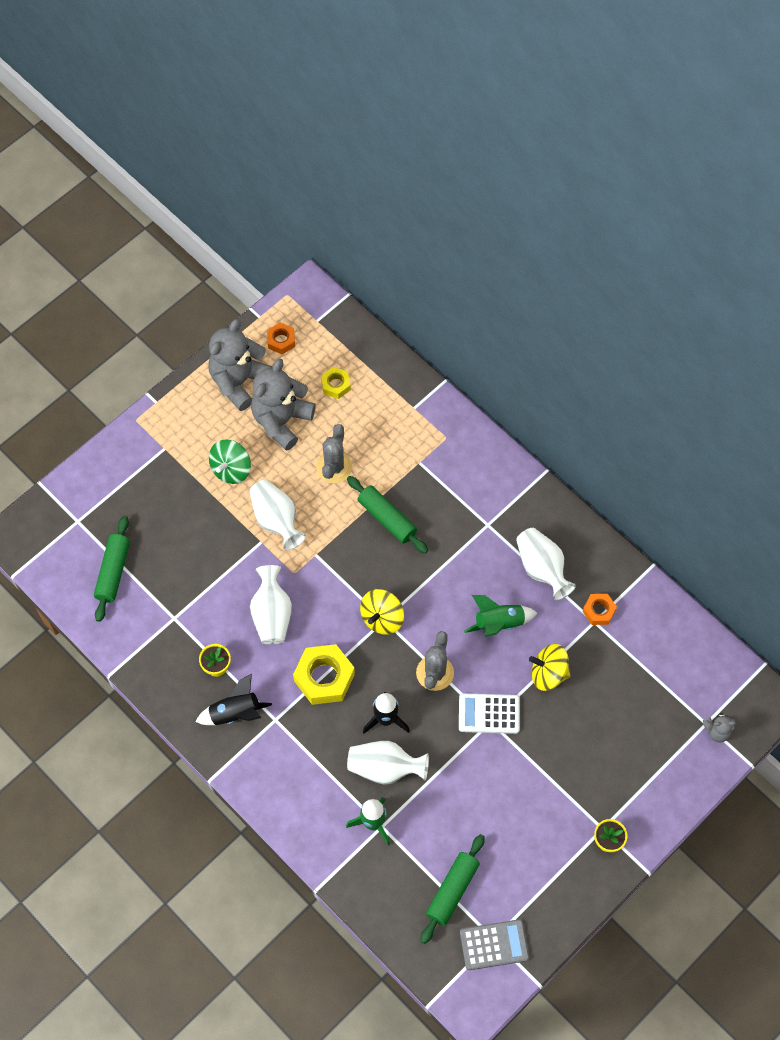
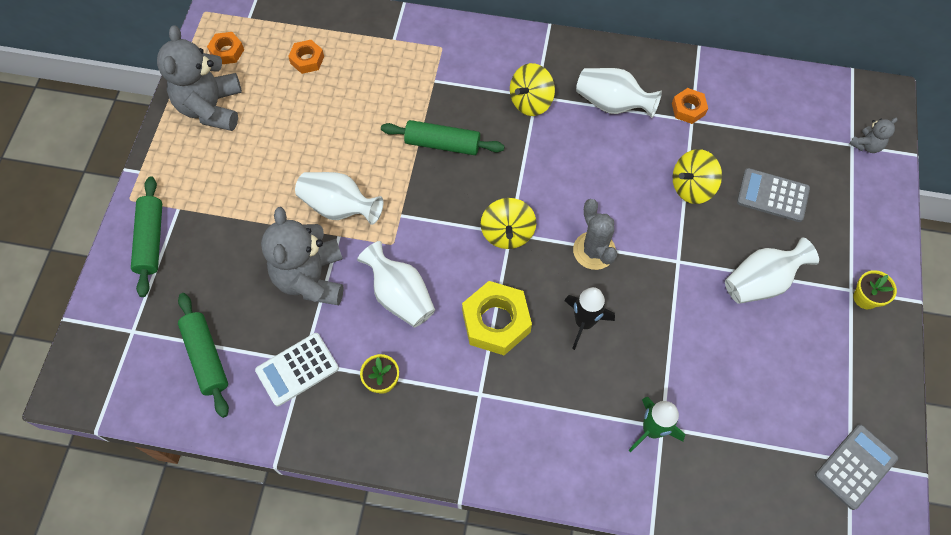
camera: 35 degrees left, 0 degrees up
black rocket [195,674,272,725] -> none
green spinning top [209,440,251,484] -> none
grey teddy bear [251,359,316,451] -> grey teddy bear moved to [261,207,344,305]
grey cactus [316,424,352,483] -> none
yellow nut [321,367,351,399] -> orange nut [288,40,324,74]
white vase [347,741,429,785] -> white vase moved to [725,237,819,304]
green rolling pin [420,834,485,944] -> green rolling pin moved to [131,176,162,297]
white calculator [459,693,520,734] -> white calculator moved to [255,333,339,406]
green rocket [464,595,537,637] -> none
none -> yellow spinning top [510,63,555,116]
none -> grey calculator [737,168,810,222]

